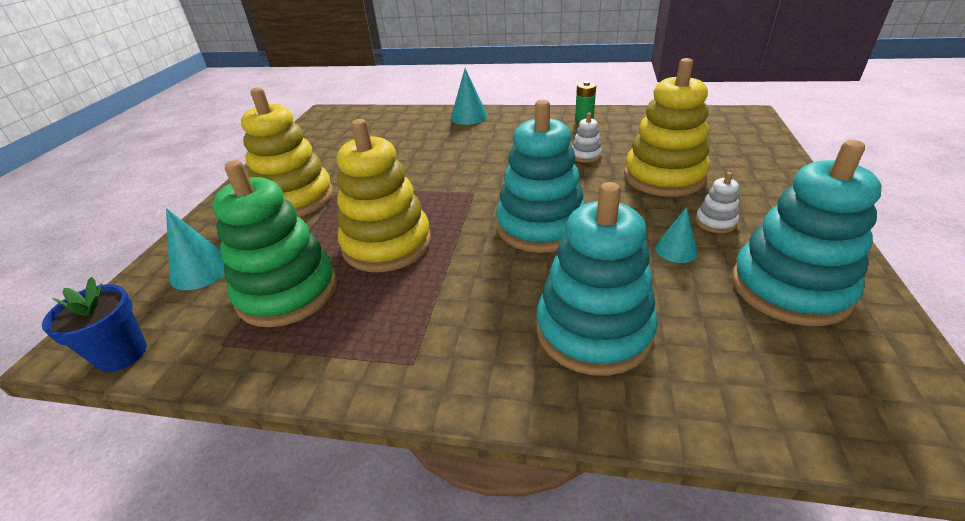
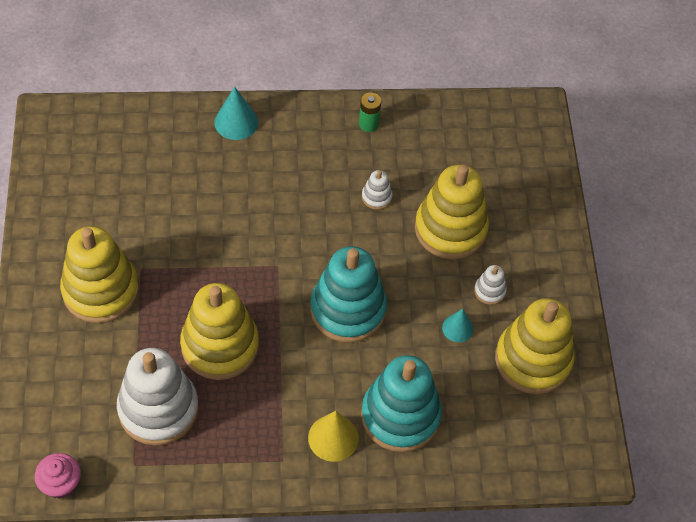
camera: 20 degrees left, 20 degrees up
blue flower pot [42,277,147,372] -> pink cupcake [34,453,81,499]
turquoise cone [166,208,225,290] -> none
green stacking toy [212,160,337,327] -> white stacking toy [117,348,199,446]
turquoise stacking toy [732,140,882,326] -> yellow stacking toy [495,298,575,394]
none -> yellow cone [308,411,359,462]

